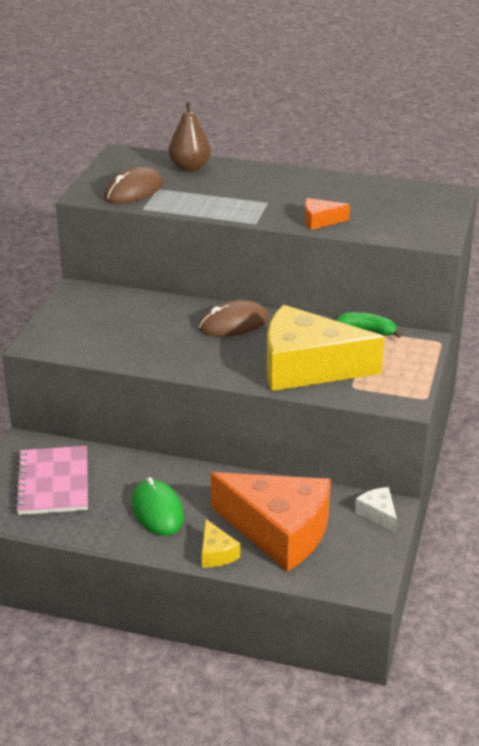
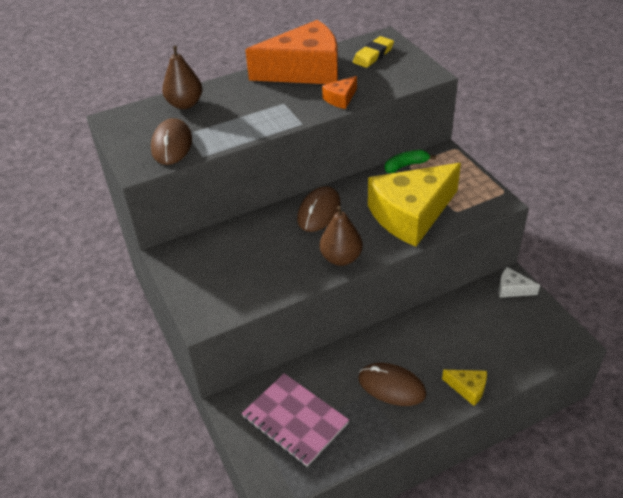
camera: 40 degrees left, 10 degrees up
green mouse [132,477,184,536] -> brown mouse [358,363,426,406]
orange cheese [211,472,331,572] -> orange cheese moved to [245,20,338,84]
none -> brown pear [320,206,363,266]
none -> yellow eraser [353,36,394,68]

